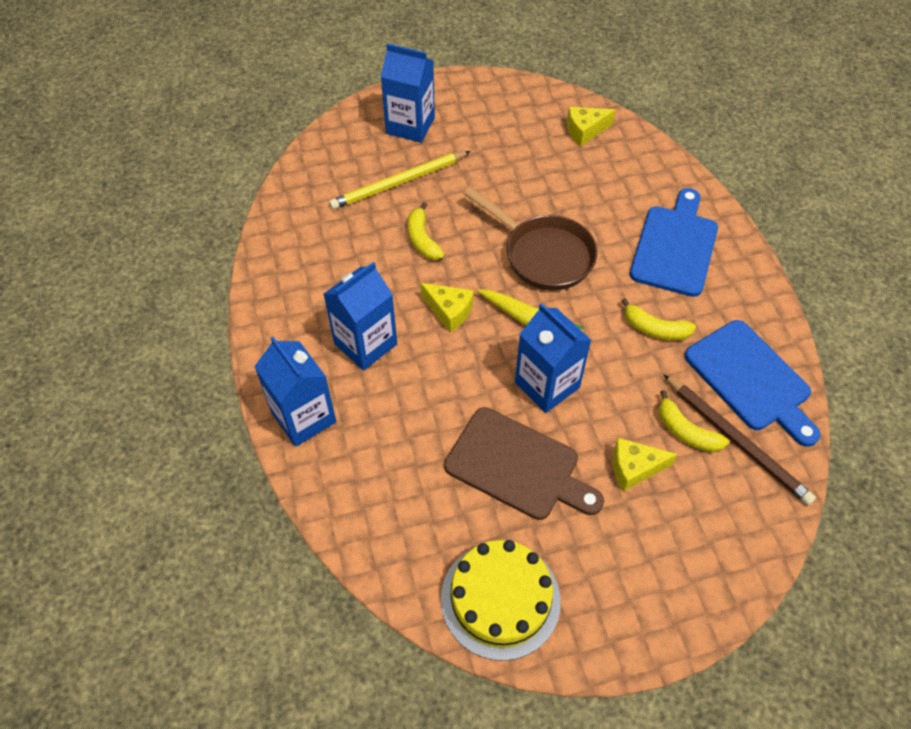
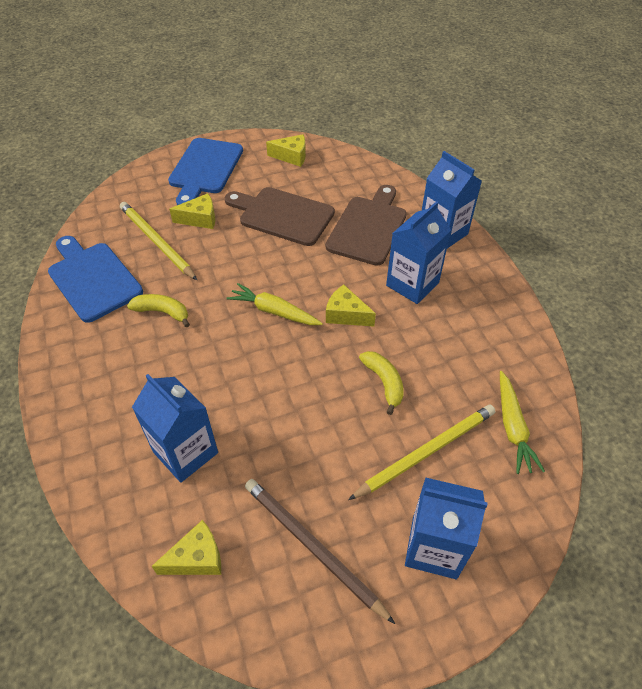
camera: 175 degrees right, 5 degrees down
yellow cake [441,540,561,661] -> yellow cheese [266,134,306,167]
brown pan [464,187,598,291] -> none
blue carton [515,303,591,413] -> blue carton moved to [132,374,218,483]
blue cutting board [630,188,718,297] -> blue cutting board moved to [168,138,243,205]
yellow banana [659,390,729,452] -> yellow pencil [120,202,197,280]
brown pencil [663,374,816,505] -> brown pencil moved to [245,479,395,624]
none -> brown cutting board [326,185,407,266]
none -> yellow carrot [500,371,545,474]

